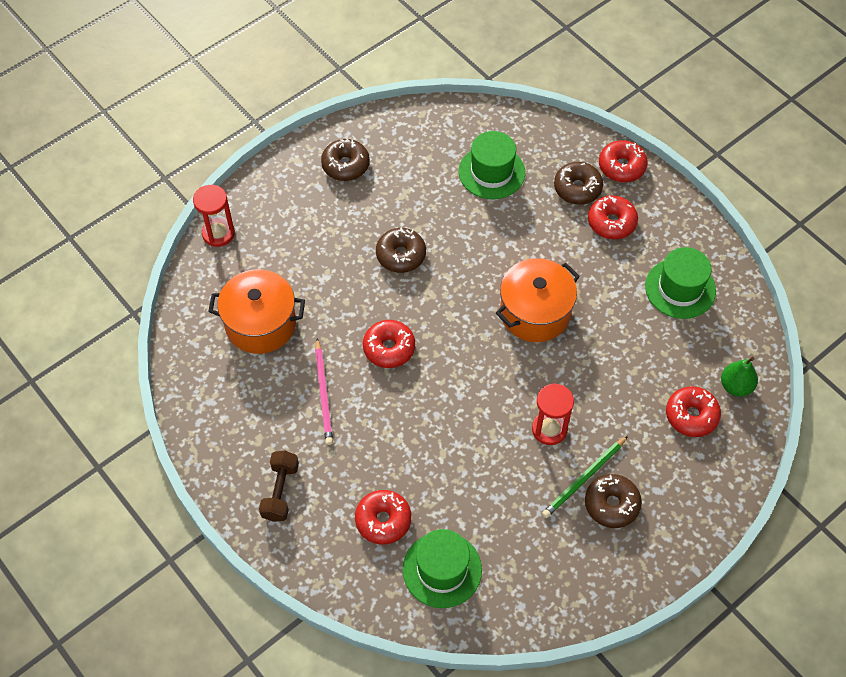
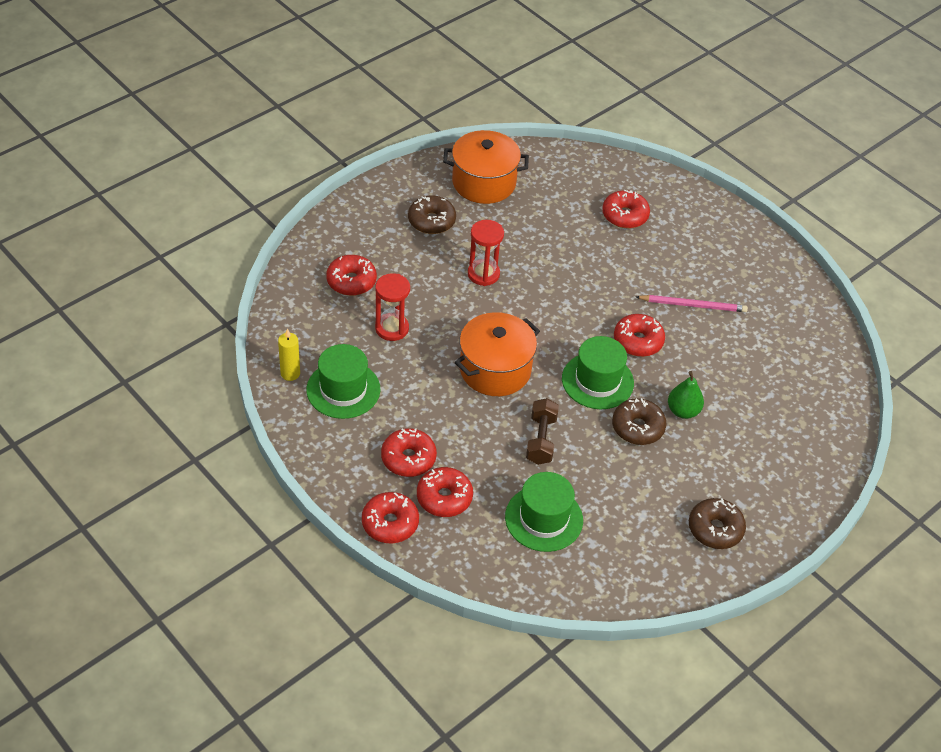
camera: 175 degrees right, 10 degrees down
red hourglass [193,185,235,247] -> red hourglass moved to [375,273,410,341]
orange pot [208,269,305,354] -> orange pot moved to [443,130,529,204]
brown dumbbell [259,450,299,522] -> brown dumbbell moved to [526,398,559,465]
pink pencil [315,338,333,445] -> pink pencil turned 105 degrees clockwise [636,295,748,312]
green hat [403,529,482,608] -> green hat moved to [562,336,634,409]
green pencil [542,436,628,518] -> none
brown donut [554,162,603,205] -> red donut [417,467,473,517]
green pear [721,357,758,397] -> green pear moved to [668,371,704,419]
none -> yellow candle [278,329,300,381]

